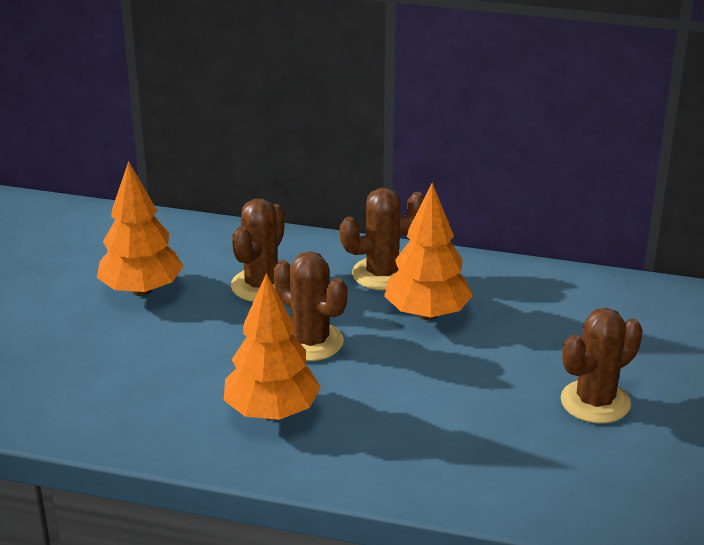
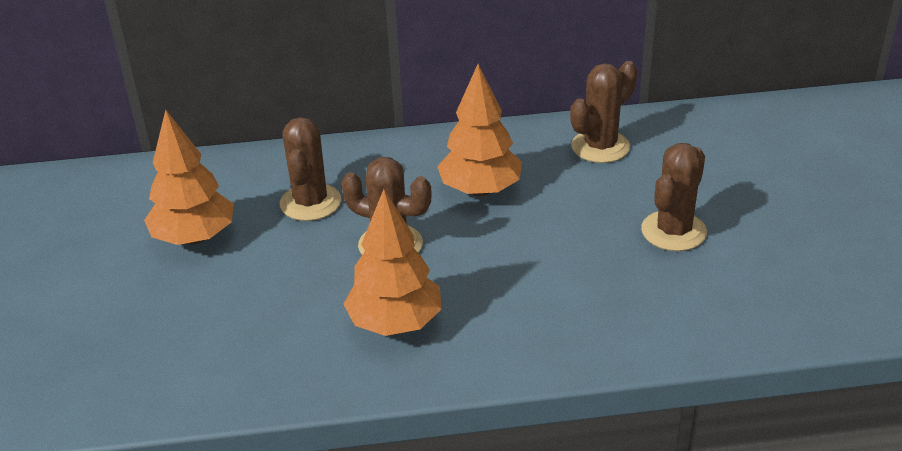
camera: 20 degrees left, 5 degrees up
brown cactus [340,188,424,290] -> brown cactus moved to [570,61,637,163]

